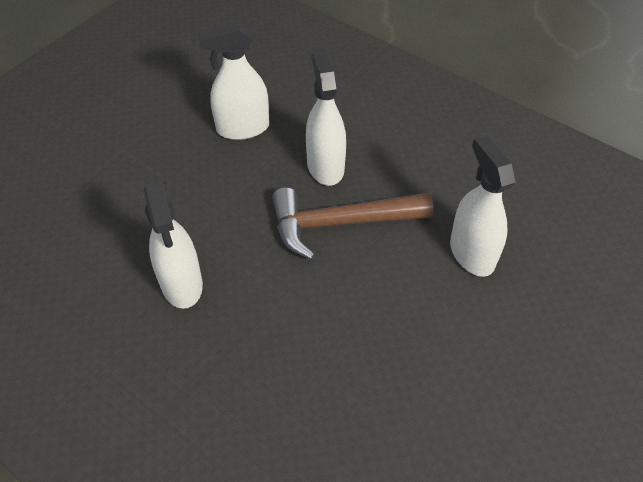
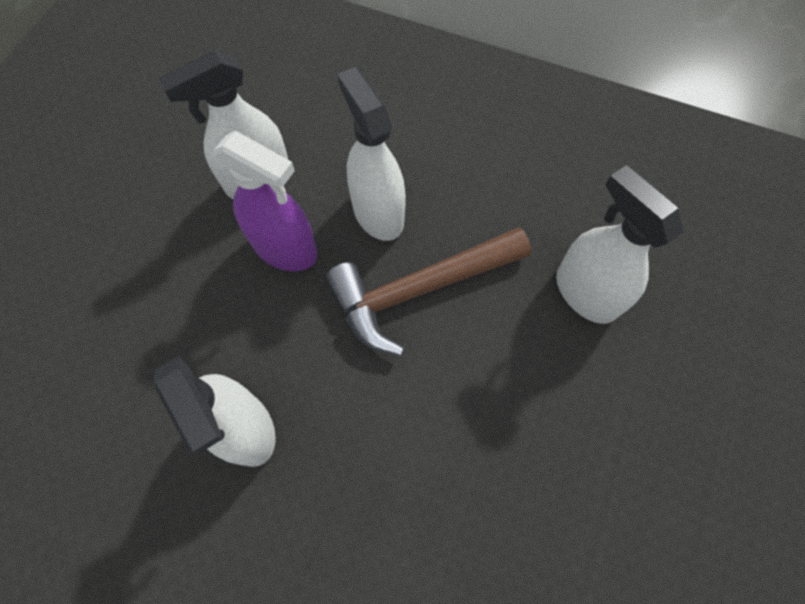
camera: 15 degrees left, 15 degrees up
none -> purple spray bottle [214,131,318,271]

